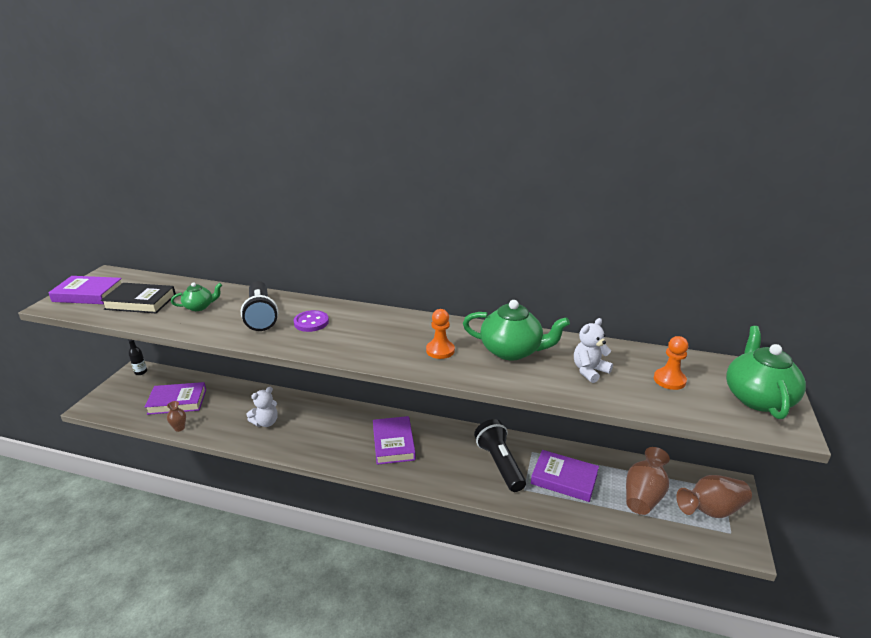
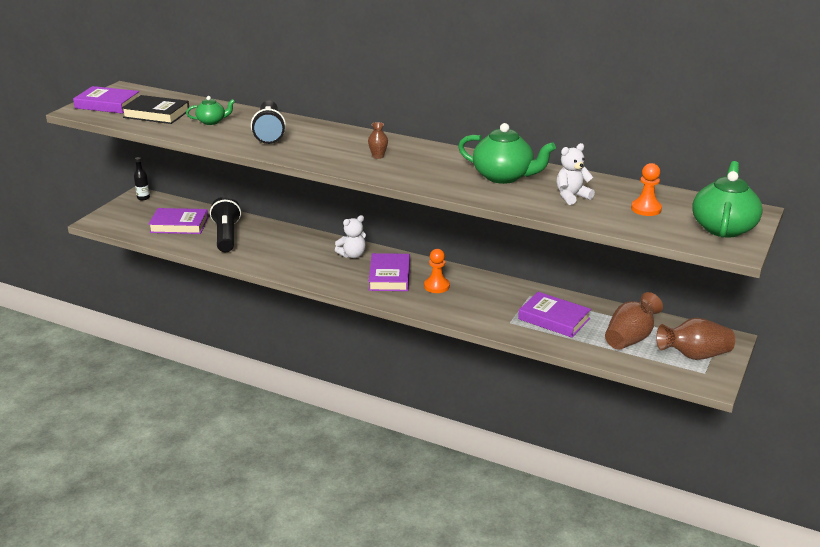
camera: 10 degrees right, 0 degrees up
brown vase [167,401,186,432] -> brown vase moved to [368,122,388,159]
white teddy bear [246,387,278,427] -> white teddy bear moved to [335,215,366,258]
purple button [293,310,329,332] -> none
orange pawn [426,309,455,359] -> orange pawn moved to [424,249,450,293]
black flashlight [474,419,526,492] -> black flashlight moved to [210,196,241,252]

